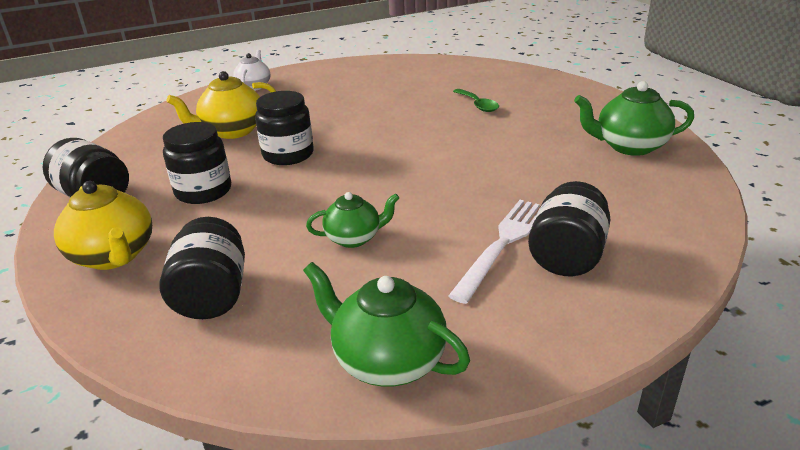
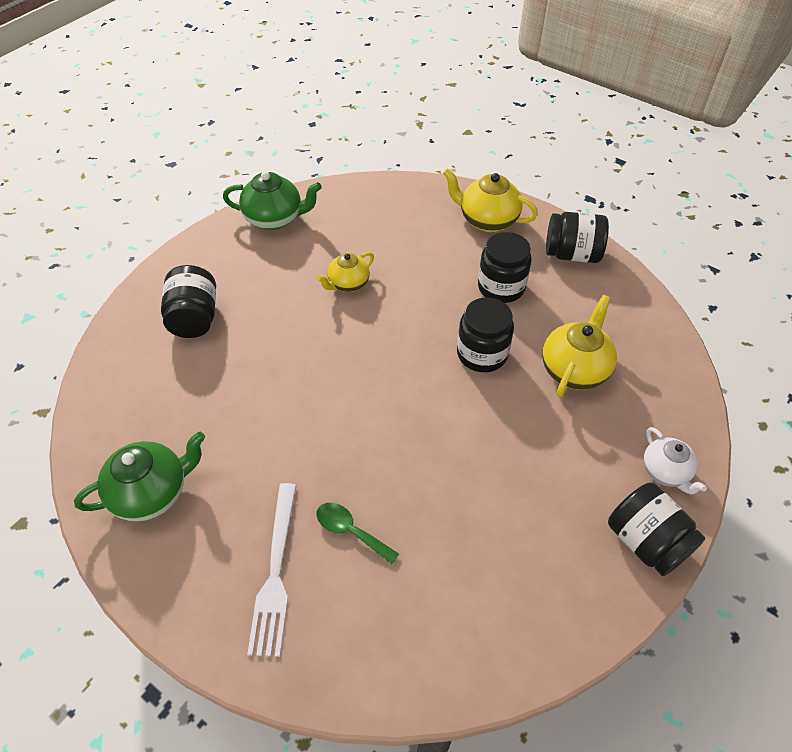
camera: 150 degrees right, 20 degrees up
black jar [159,217,245,319] -> black jar moved to [608,483,705,576]
green teapot [306,192,399,248] -> yellow teapot [317,252,374,292]
white fork [448,200,540,304] -> white fork moved to [247,483,297,657]

